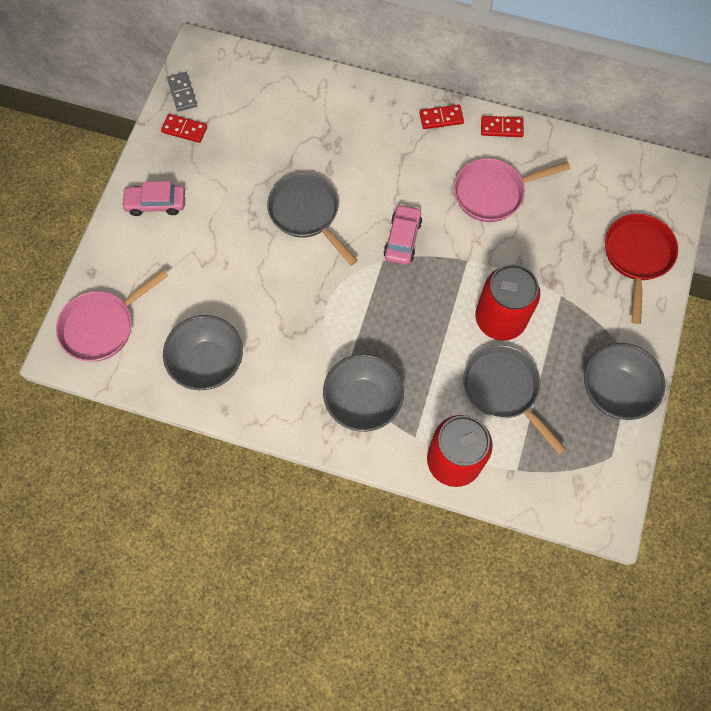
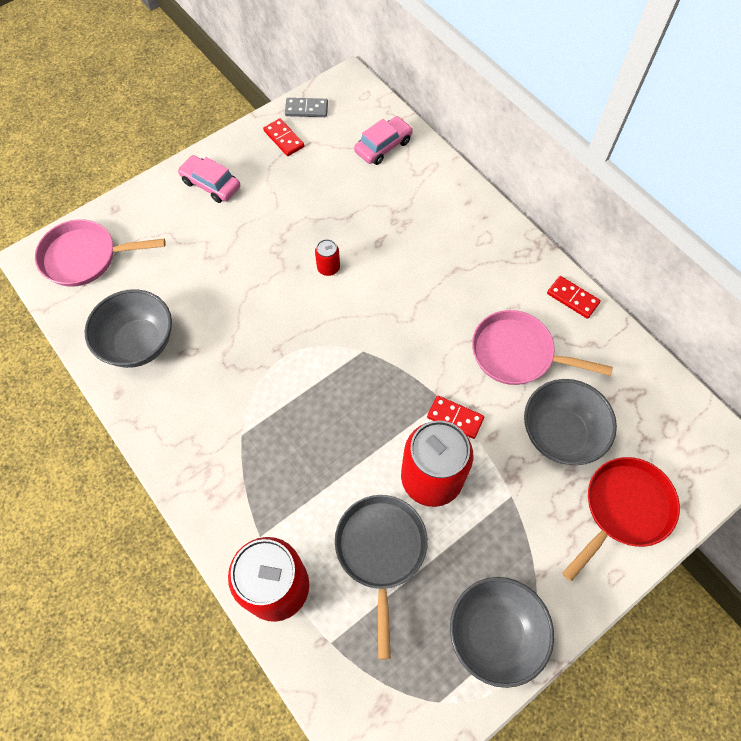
camera: 35 degrees right, 5 degrees down
grey domino [167,72,197,112] -> grey domino turned 75 degrees clockwise [285,98,328,117]
grey pan [267,173,358,265] -> red can [315,239,340,276]
grey bowl [323,354,404,432] -> grey bowl moved to [524,379,617,465]
pink car [383,204,422,265] -> pink car moved to [354,116,413,165]
red domino [419,105,464,129] -> red domino moved to [427,396,484,439]

